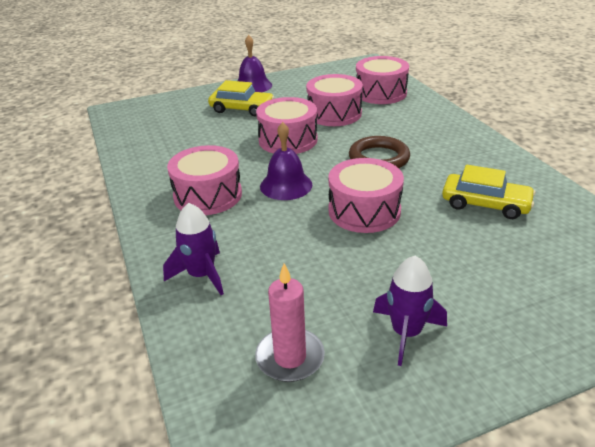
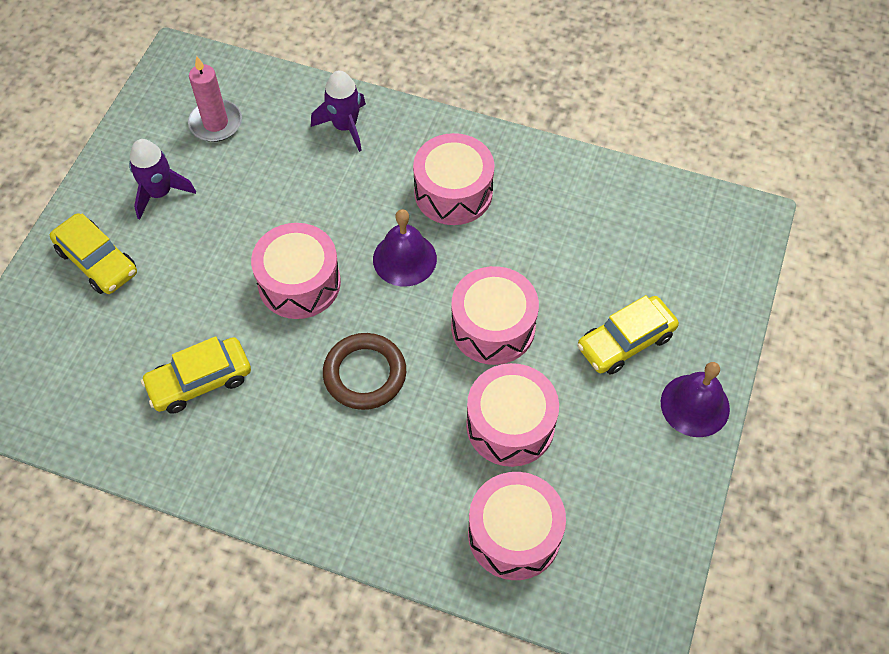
camera: 130 degrees right, 25 degrees up
none -> yellow car [50,213,137,294]

